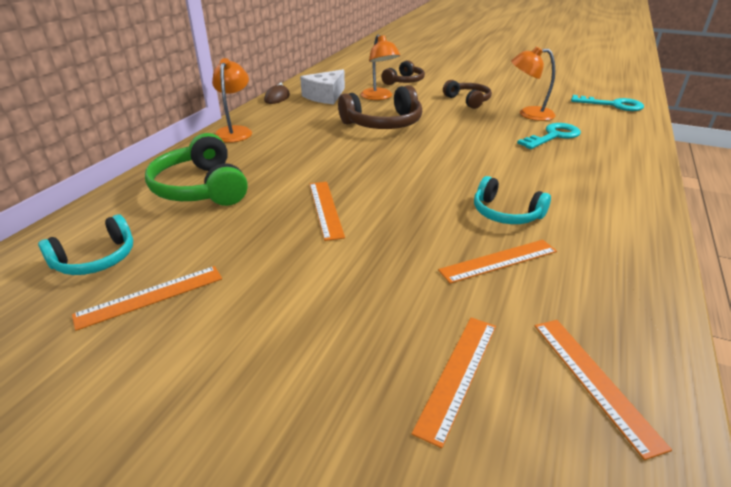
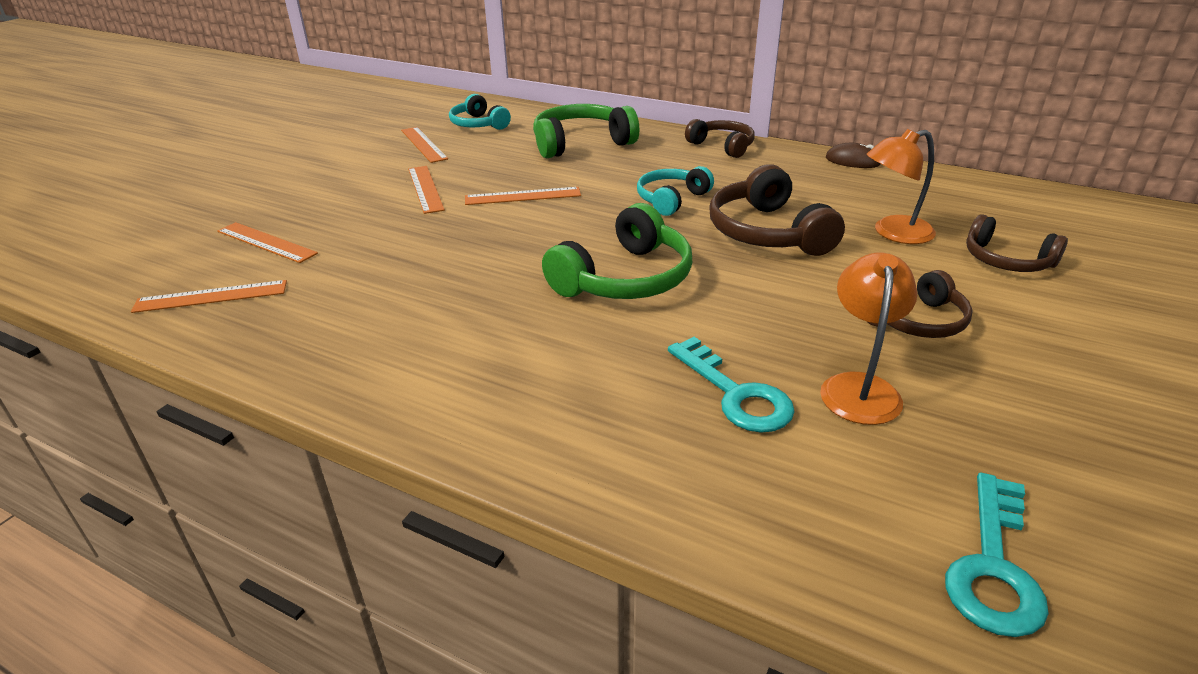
camera: 95 degrees right, 0 degrees up
orange lamp [212,58,252,143] -> brown headphones [685,119,755,158]
white cheese [300,69,345,104] -> none
orange ruler [438,240,557,284] -> orange ruler moved to [408,166,445,214]
turquoise headphones [474,176,551,224] -> turquoise headphones moved to [637,166,714,216]
none -> green headphones [542,203,692,299]

